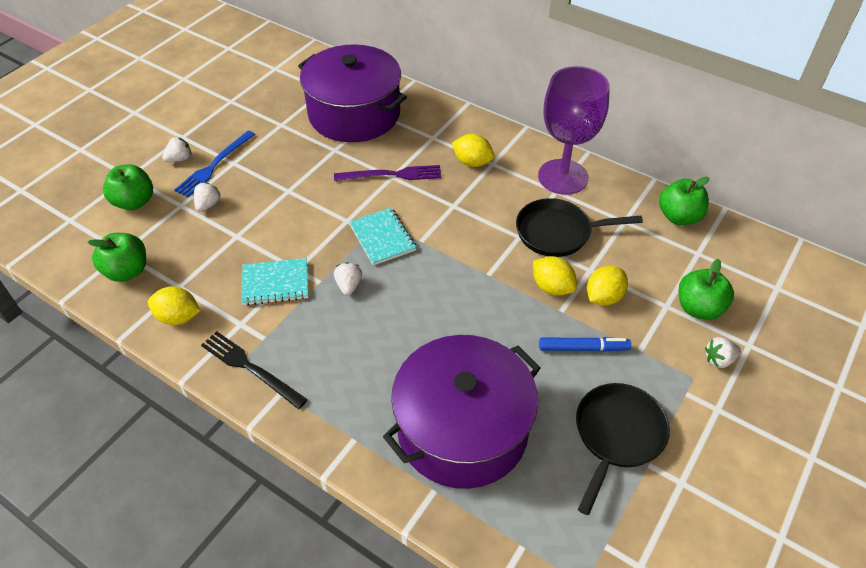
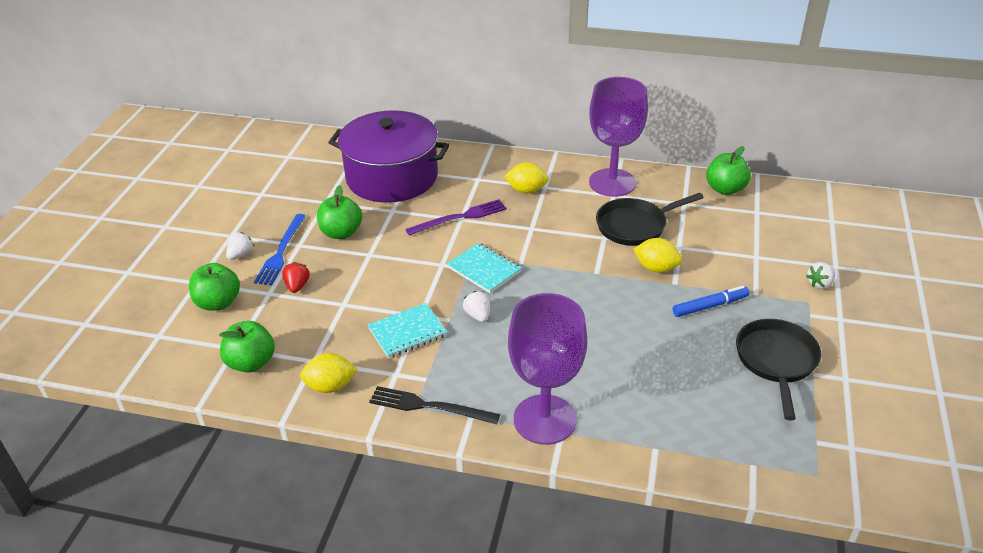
camera: 20 degrees left, 10 degrees down
white strawberry [194,182,221,212] -> red strawberry [282,262,310,293]
purple pot [383,335,541,489] -> none
yellow lemon [587,266,628,306] -> none
green apple [679,259,734,320] -> green apple moved to [317,185,362,239]
none -> purple goblet [508,293,587,445]

